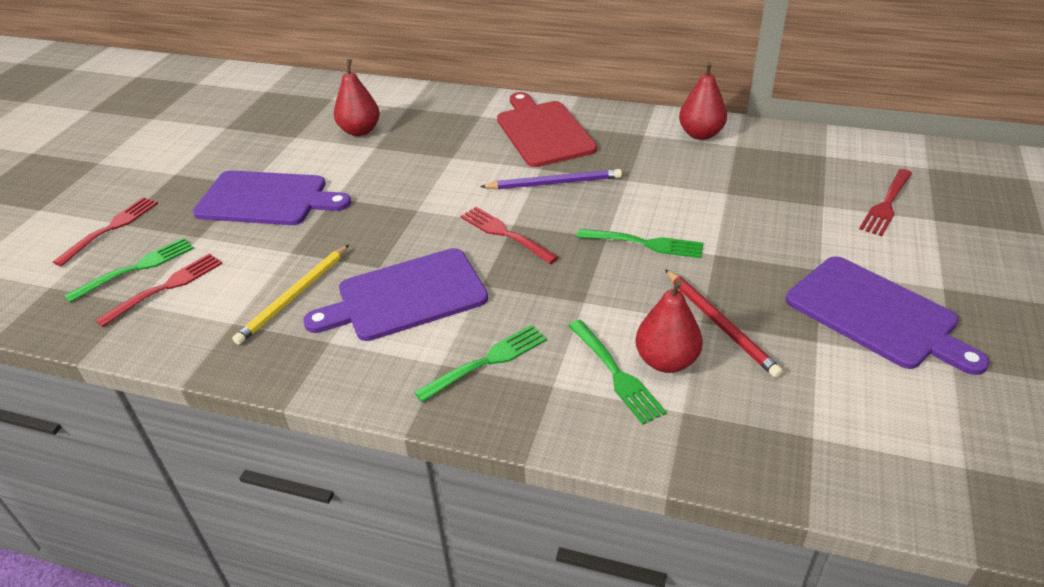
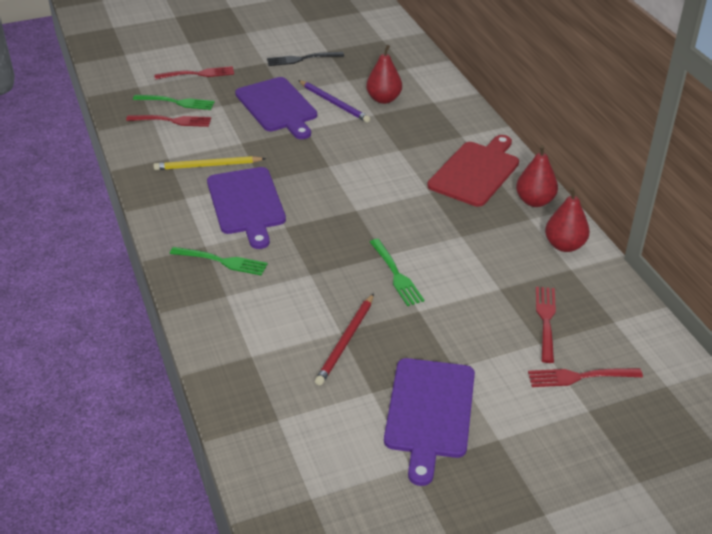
camera: 50 degrees right, 0 degrees up
purple cutting board [303,248,488,341] -> purple cutting board turned 135 degrees counterclockwise [207,167,286,249]
red fork [460,207,559,264] -> red fork moved to [536,287,556,363]
purple pencil [480,169,622,190] -> purple pencil moved to [298,80,370,123]
green fork [568,320,667,424] -> none
red pear [635,279,703,373] -> red pear moved to [516,145,558,207]
none -> black fork [267,52,344,66]

